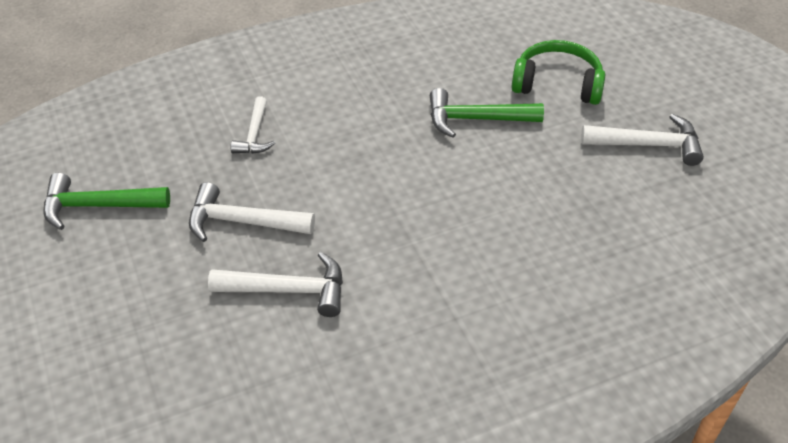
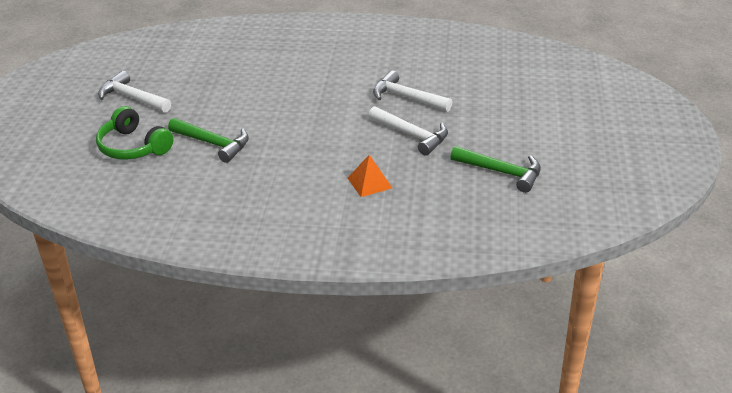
camera: 150 degrees left, 10 degrees down
white hammer [231,96,275,154] -> orange pyramid [348,155,392,197]

